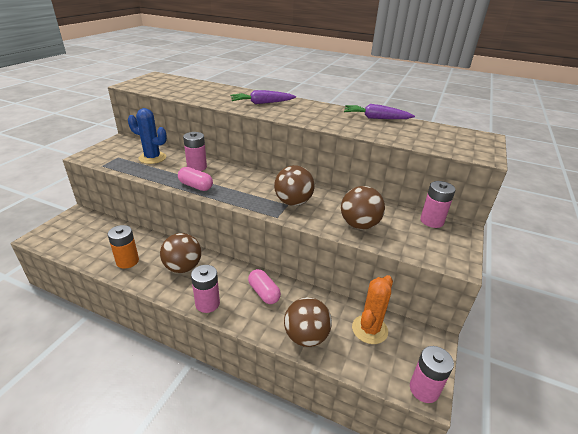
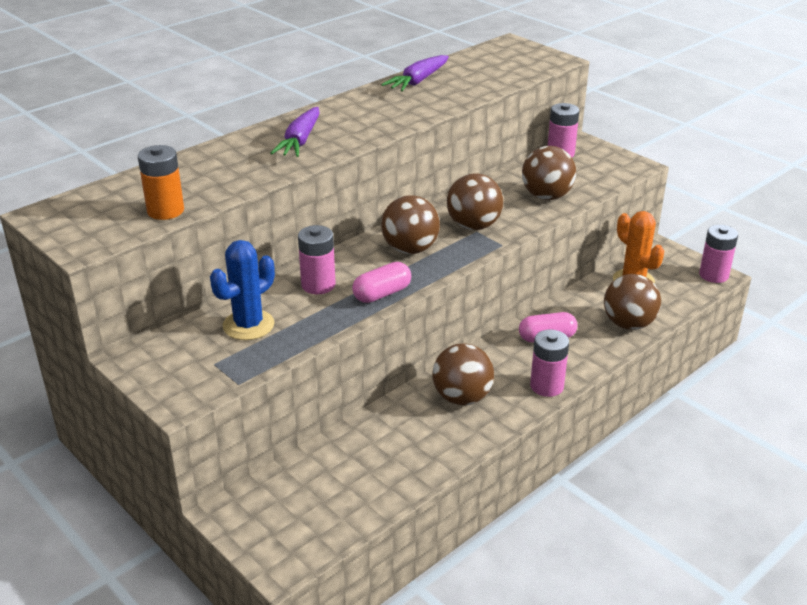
camera: 65 degrees left, 0 degrees up
orange battery [108,225,139,269] -> orange battery moved to [138,145,184,220]
none -> brown ball [381,195,440,254]

